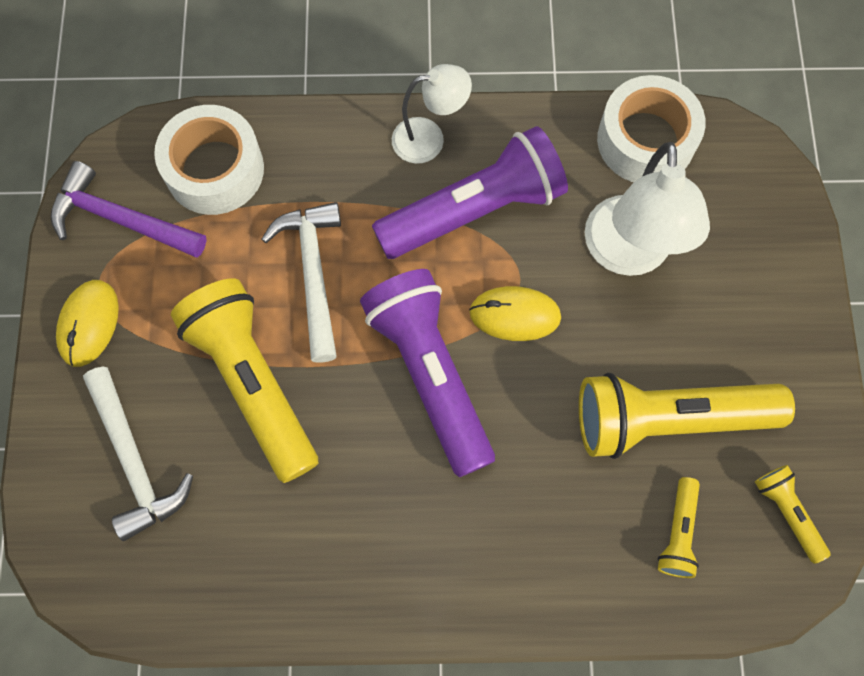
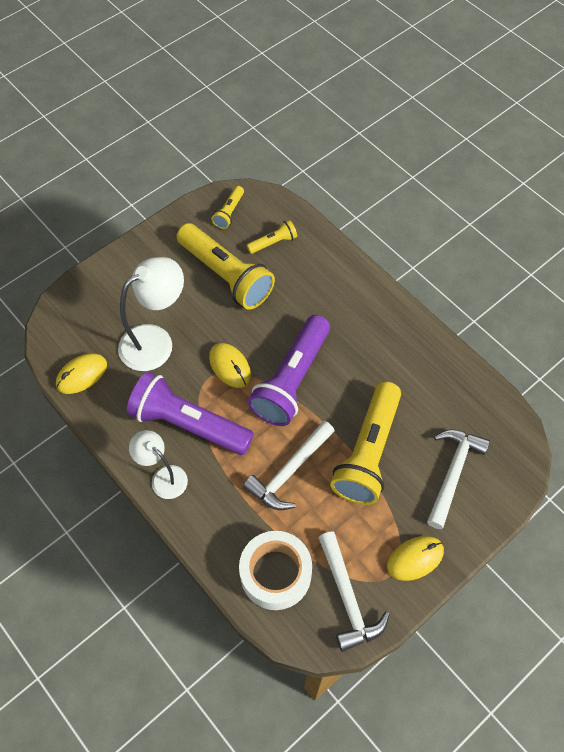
camera: 130 degrees left, 10 degrees down
purple hammer [50,161,207,258] -> white hammer [318,531,390,652]
white tape [597,75,706,182] -> yellow mouse [56,354,107,394]

